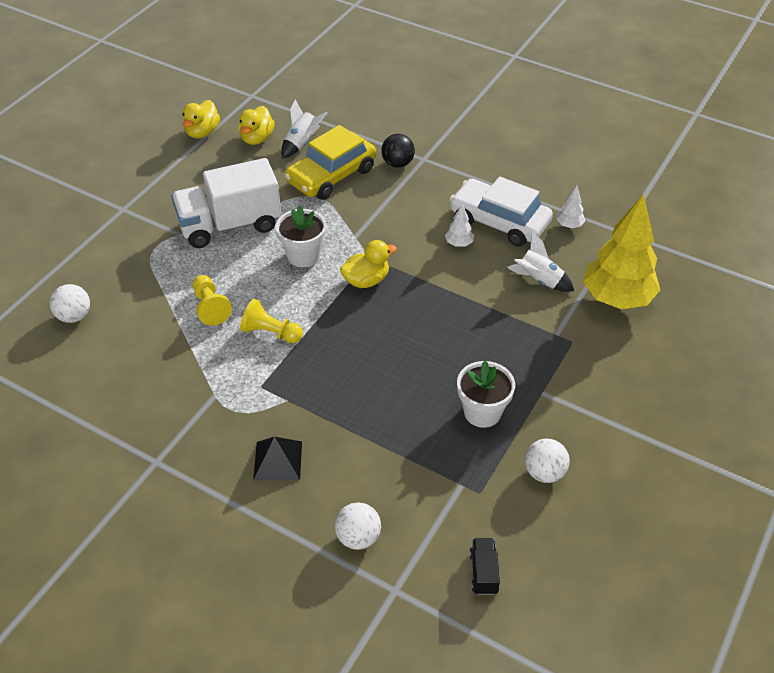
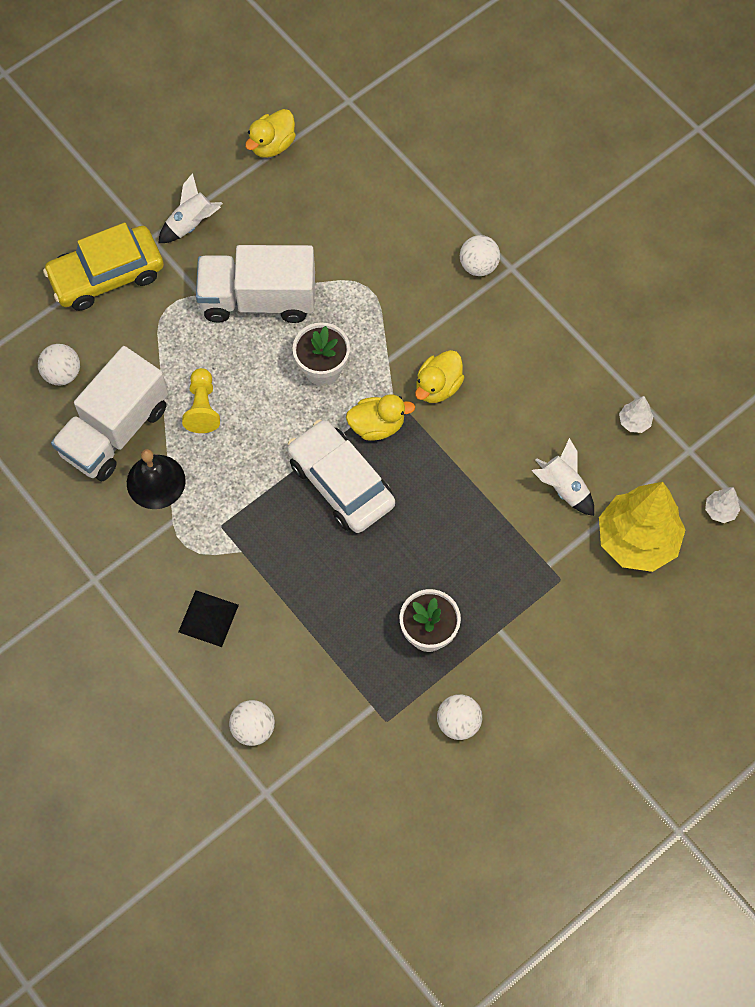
camera: 20 degrees right, 20 degrees up
yellow duck [239,106,275,145] -> yellow duck moved to [415,350,465,403]
yellow pawn [240,299,303,343] -> none
white rocket [281,99,327,159] -> white rocket moved to [158,173,223,243]
yellow car [284,125,376,200] -> yellow car moved to [43,223,164,311]
black ball [382,134,415,167] -> white ball [460,235,500,276]
white tree [445,204,474,247] -> white tree moved to [705,487,740,523]
white car [449,177,553,247] -> white car moved to [287,420,395,533]
black truck [469,538,500,595] -> none
none -> white truck [51,346,168,481]
none -> black bell [127,449,186,509]

